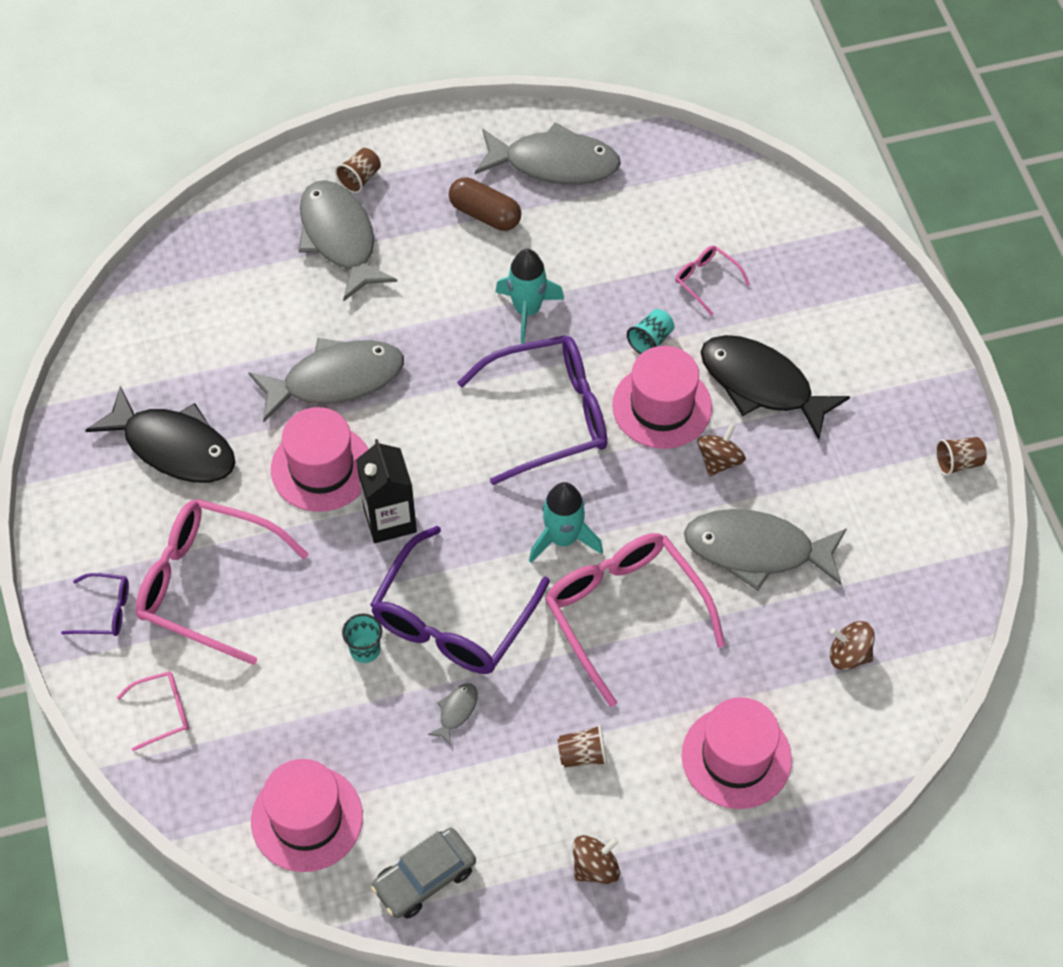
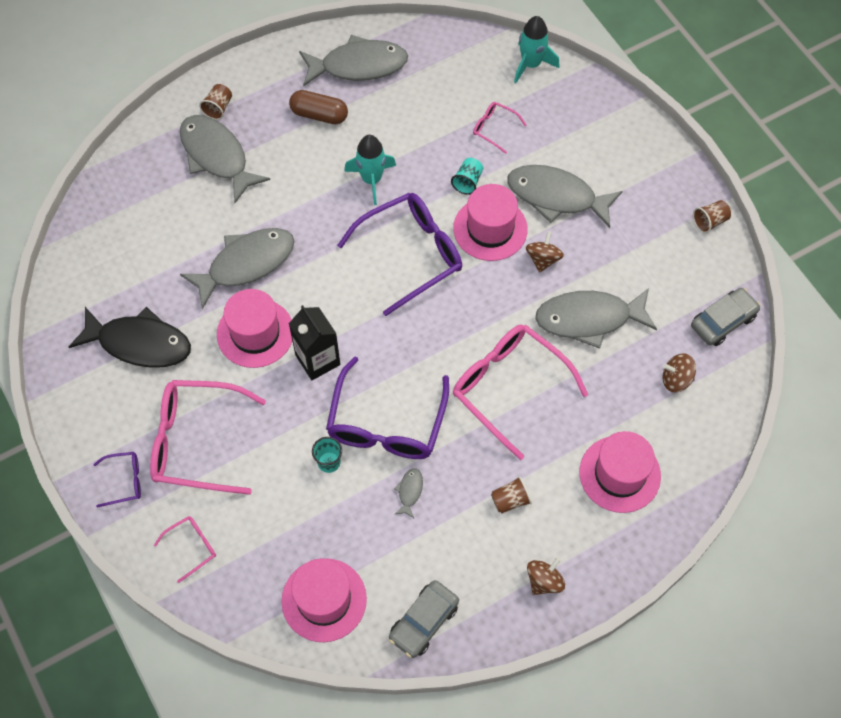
camera: 15 degrees left, 5 degrees up
turquoise rocket [529,482,603,563] -> turquoise rocket moved to [514,16,560,83]
black fish [701,335,850,440] -> grey fish [507,165,622,228]
none -> grey car [691,288,760,346]

